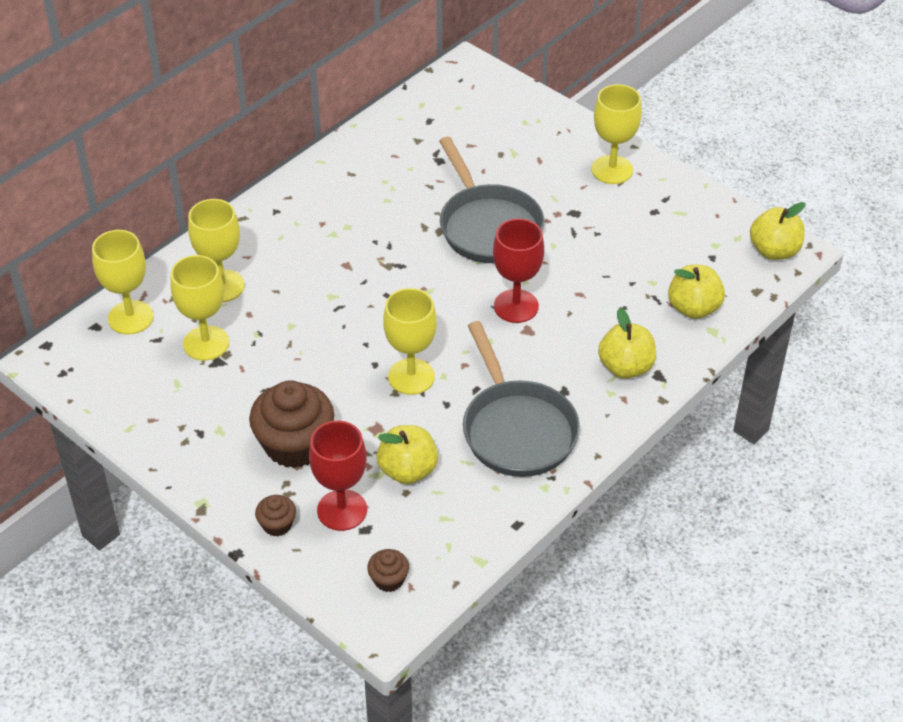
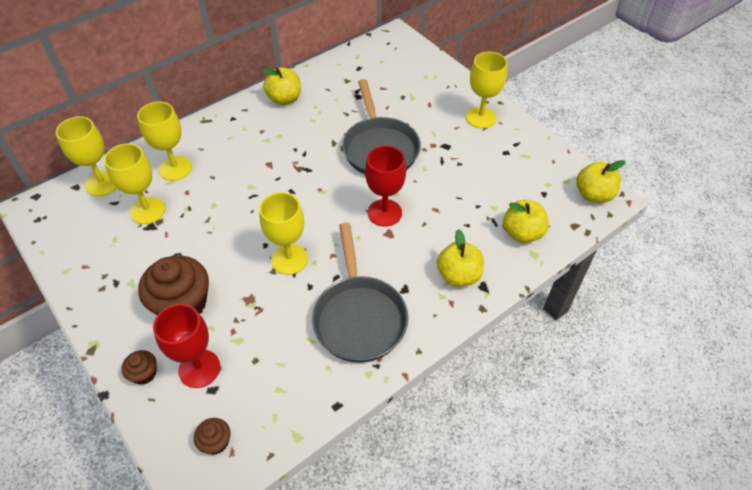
camera: 10 degrees right, 5 degrees up
yellow apple [377,425,438,484] -> yellow apple moved to [261,67,301,105]

